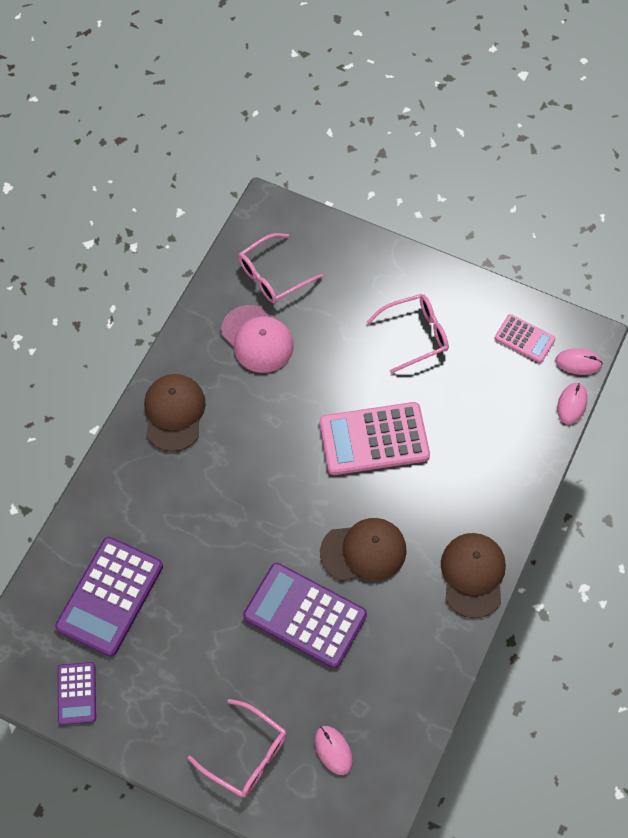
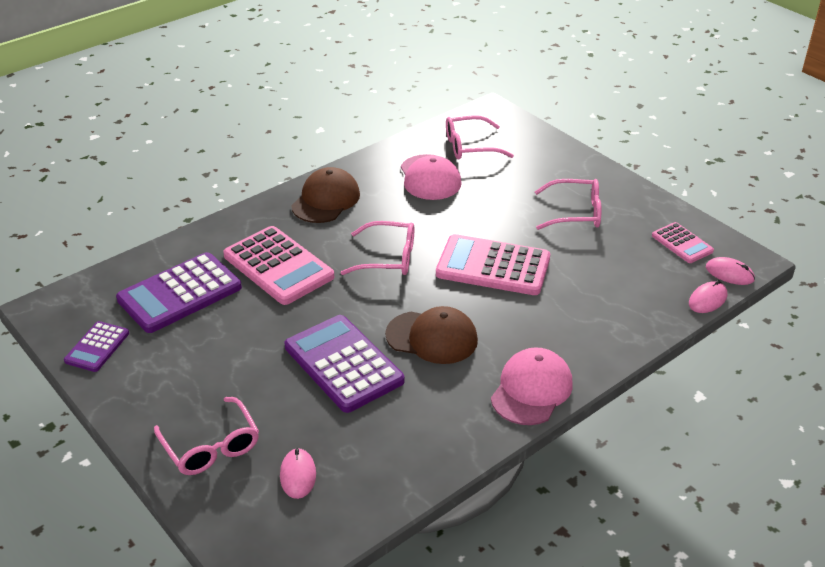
camera: 25 degrees right, 25 degrees down
brown cap [441,533,506,618] -> pink cap [491,347,573,425]
none -> pink calculator [223,226,335,305]
none -> pink glasses [340,221,414,275]

